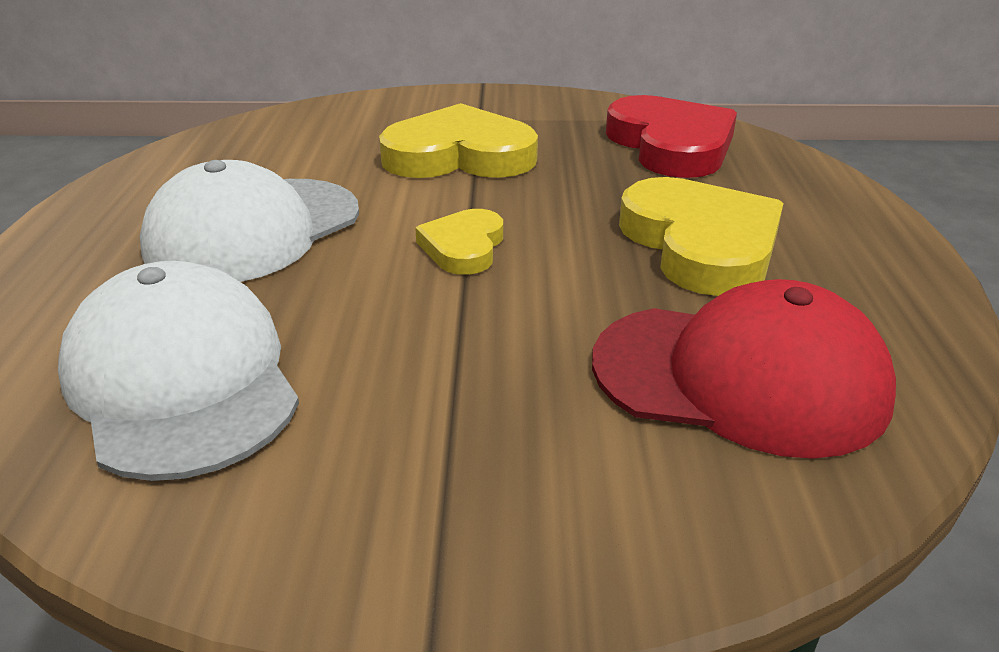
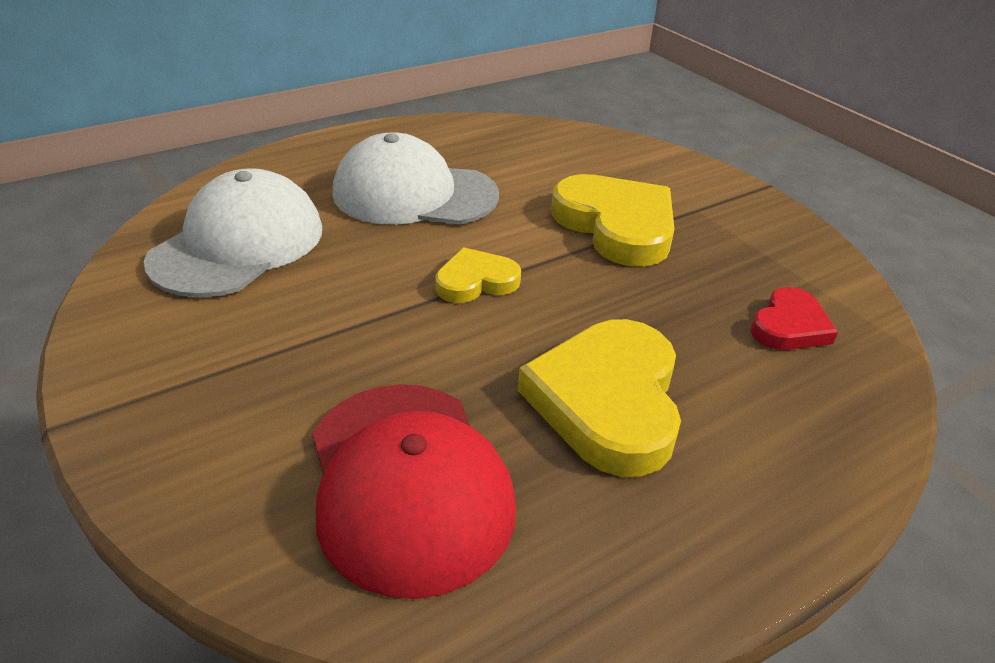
camera: 55 degrees right, 5 degrees up
red heart [606,95,737,178] -> red heart [751,287,838,350], size x0.55
yellow heart [619,177,784,296] -> yellow heart turned 150 degrees clockwise [518,319,681,477]

